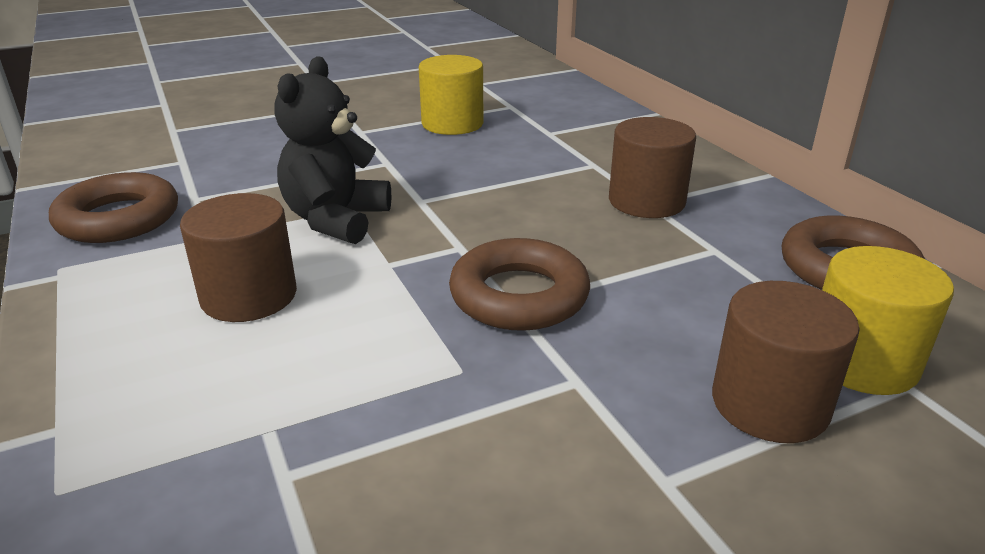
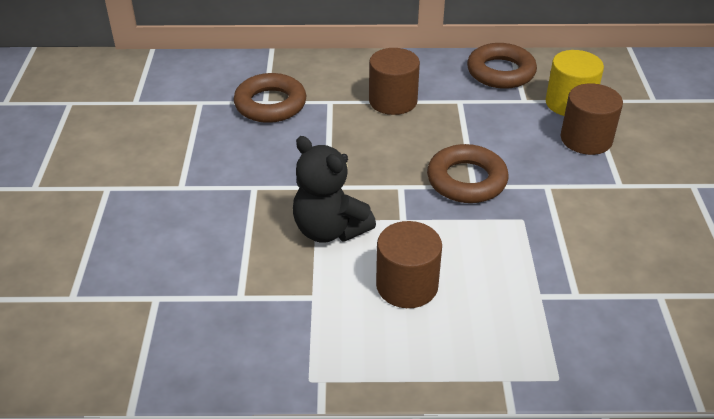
camera: 65 degrees left, 10 degrees up
brown ring [49,172,178,243] -> brown ring moved to [233,73,306,123]
yellow cylinder [419,55,483,135] -> none

